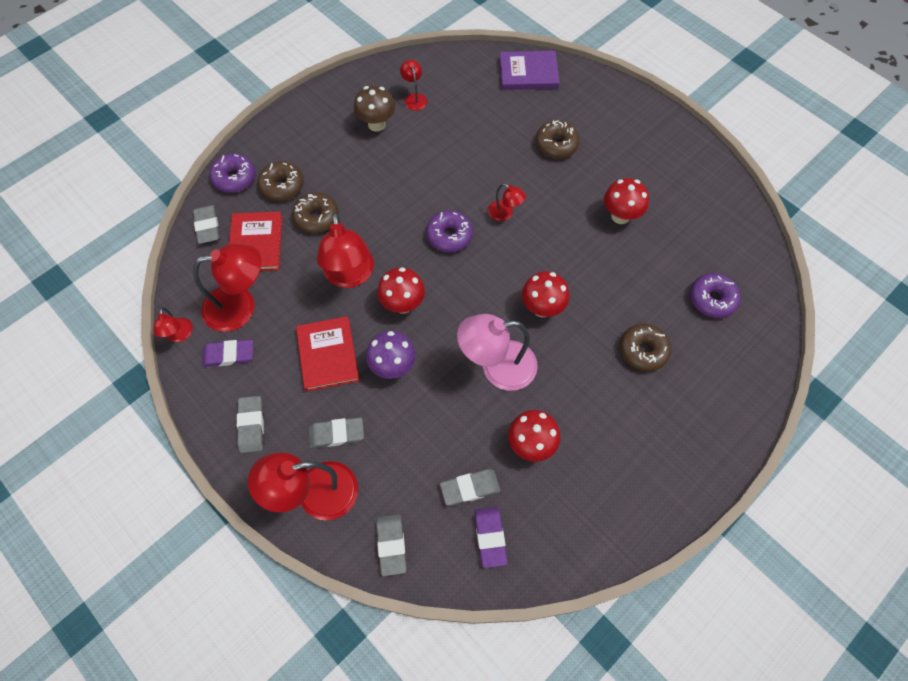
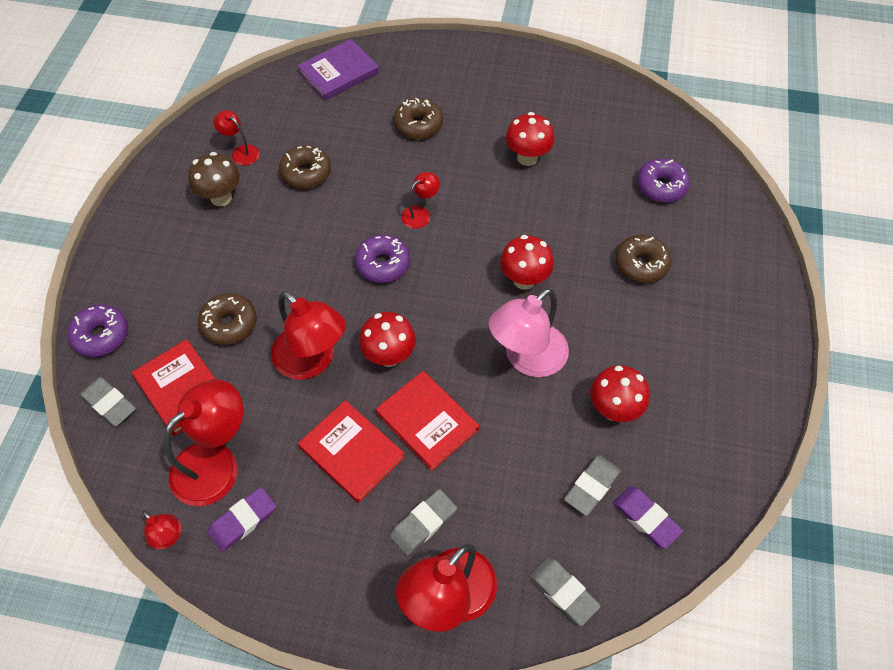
camera: 35 degrees left, 5 degrees down
grey eraser [237,396,264,453] -> none
brown donut [258,161,304,201] -> brown donut moved to [279,145,331,189]
purple mushroom [366,331,416,379] -> red book [376,371,479,471]
red lamp [488,183,526,221] -> red lamp turned 45 degrees counterclockwise [401,172,440,229]

